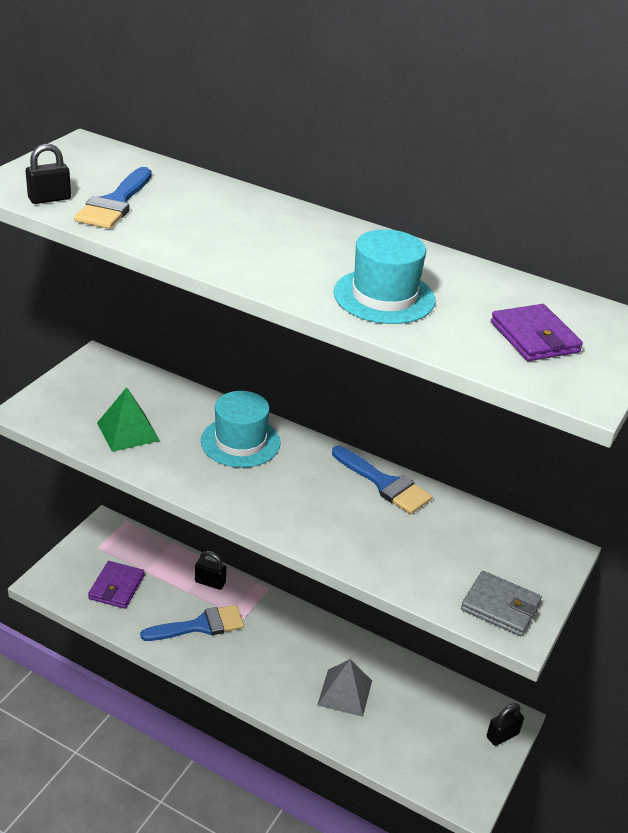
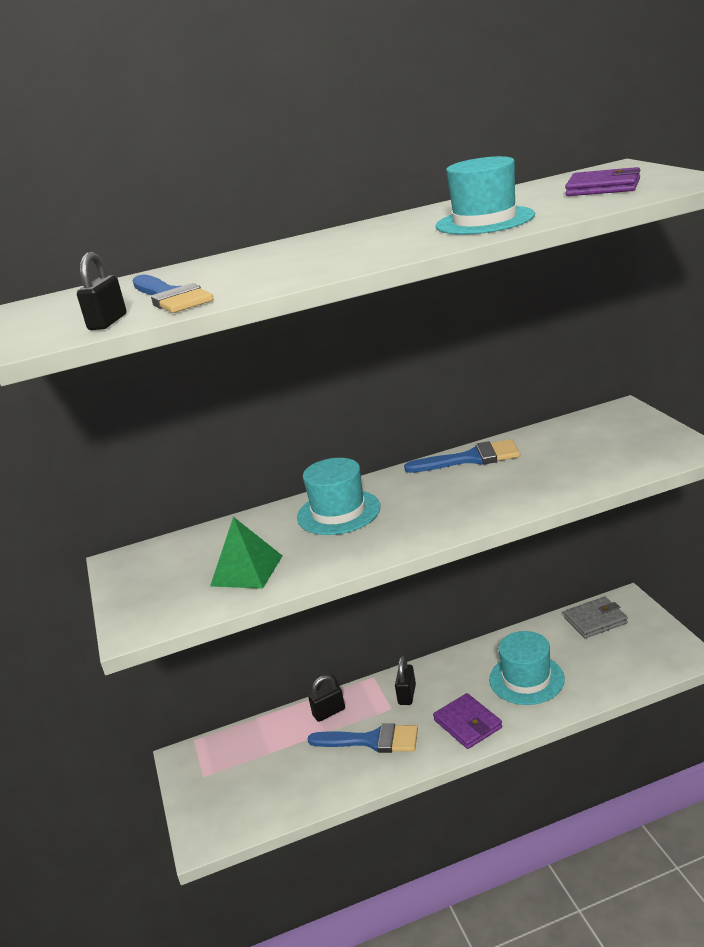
camera: 40 degrees left, 10 degrees down
purple wallet [88,561,145,609] -> purple wallet moved to [433,693,503,749]
blue brush [140,605,244,641] -> blue brush turned 75 degrees clockwise [308,723,418,753]
grey pyramid [318,659,372,717] -> turquoise hat [489,631,565,705]
grey wallet [461,571,542,636] -> grey wallet moved to [563,597,628,638]
black padlock [487,703,524,746] -> black padlock moved to [395,656,416,705]

